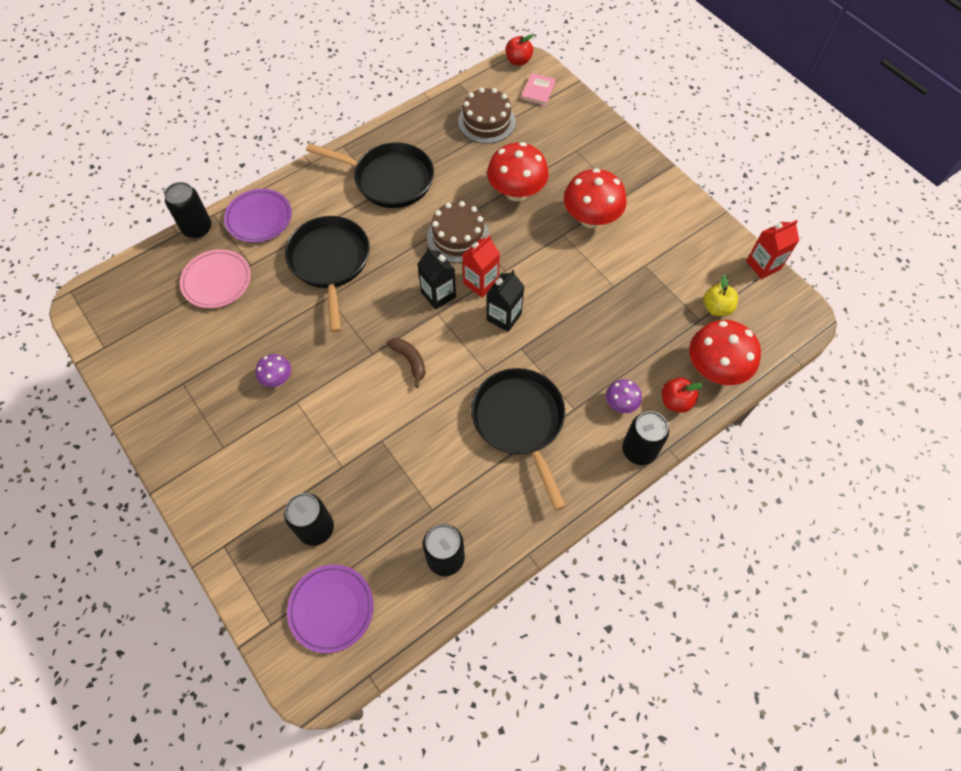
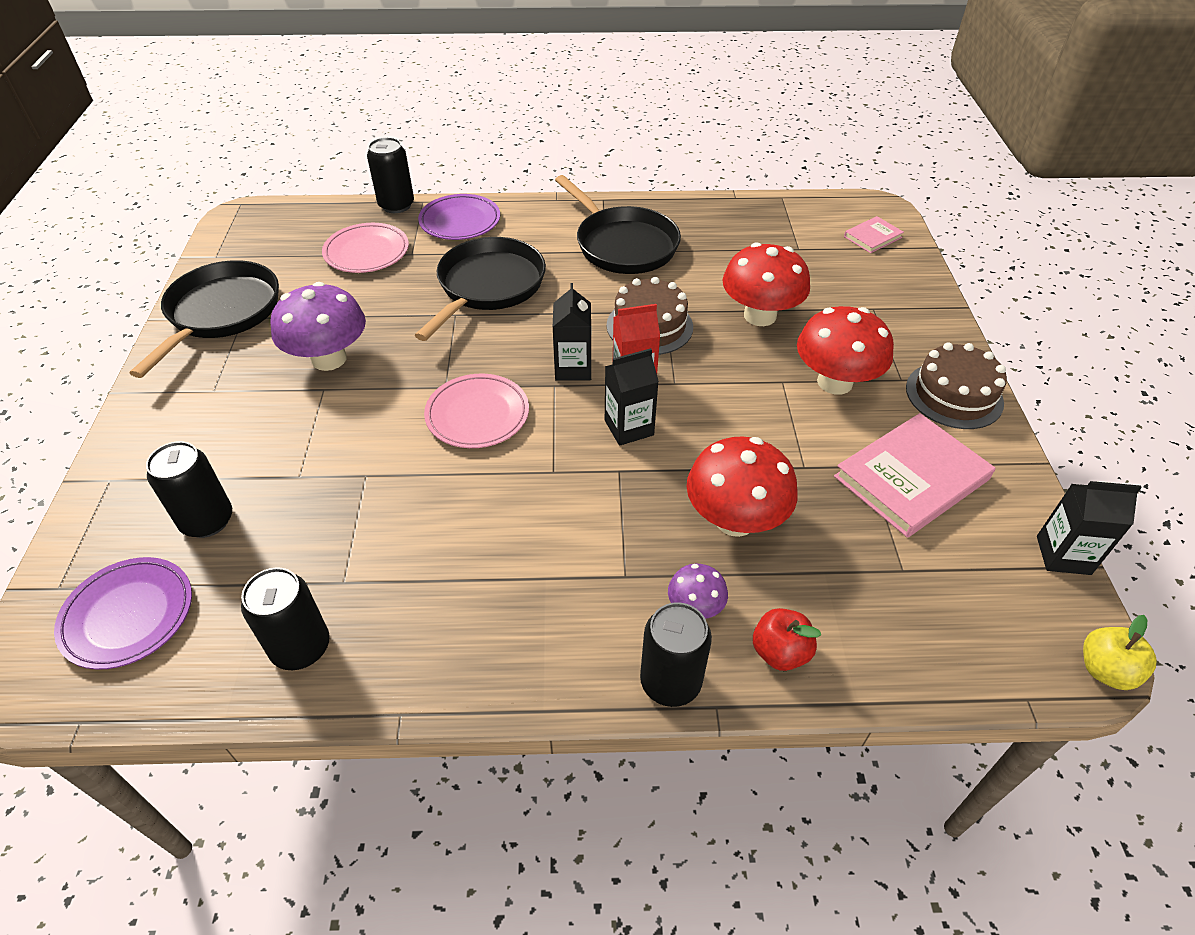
camera: 35 degrees right, 15 degrees down
purple mushroom [256,354,291,387] -> purple mushroom [270,282,366,371], size x1.96
brown banana [387,338,425,388] -> pink plate [424,374,529,448]
brown cake [458,87,516,144] -> brown cake moved to [906,342,1007,429]
black pan [471,368,566,510] -> black pan moved to [130,260,279,378]
red apple [506,34,534,66] -> none
red mushroom [689,320,761,385] -> red mushroom moved to [686,436,798,537]
yellow apple [703,275,738,316] -> yellow apple moved to [1083,615,1157,690]
red carton [746,220,799,279] -> black carton [1037,481,1142,575]
none -> pink book [834,413,995,538]

